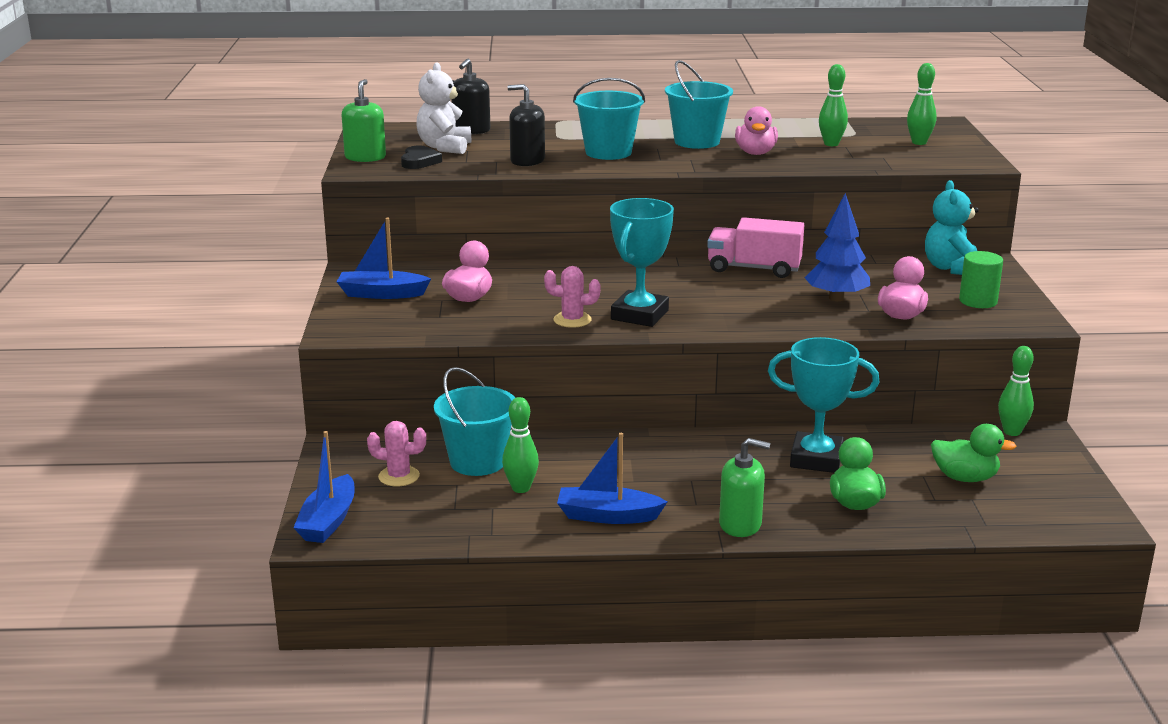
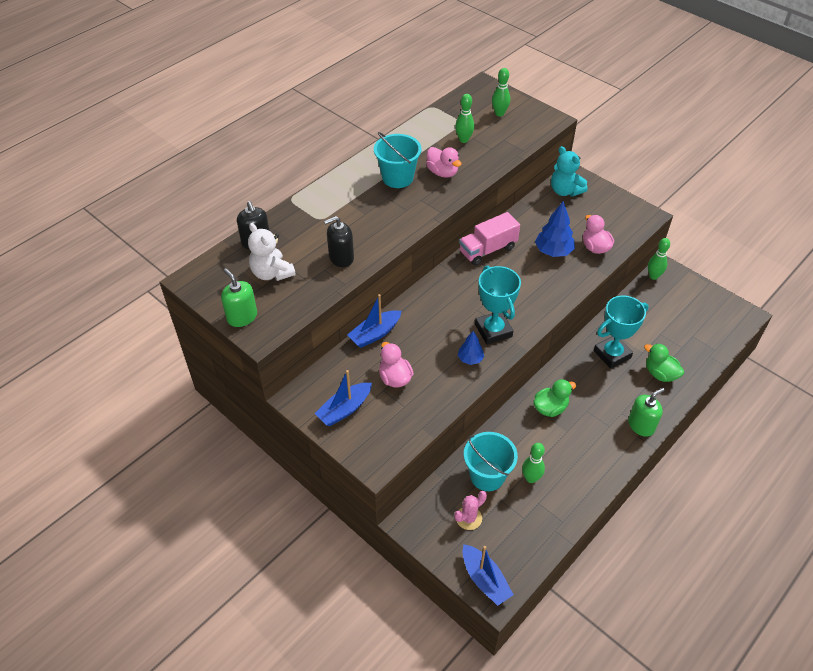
camera: 45 degrees left, 25 degrees up
black heart [401,145,442,169] -> none
pink cactus [544,266,601,328] -> blue tree [458,331,484,365]
blue boat [557,433,667,524] -> blue boat moved to [347,294,401,348]
turquoise bucket [573,78,645,160] -> none
green duck [931,424,1017,482] -> green duck moved to [533,379,576,417]
green cylinder [959,251,1003,308] -> none

